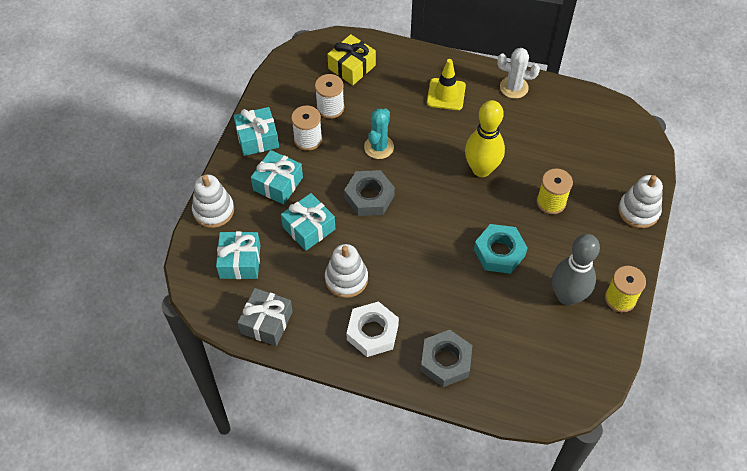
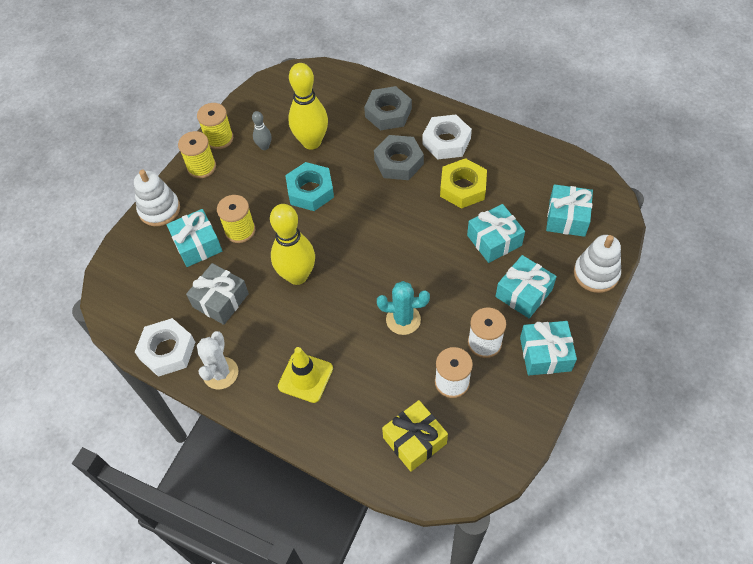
camera: 165 degrees left, 0 degrees up
grey gift [237,288,293,346] -> grey gift moved to [186,263,249,325]
white stacking toy [325,244,368,298] -> yellow nut [440,158,487,209]
grey nut [344,170,395,216] -> grey nut moved to [374,135,424,180]
turquoise cactus [364,109,394,159] -> turquoise cactus turned 60 degrees clockwise [377,281,430,335]
white cactus [497,48,540,99] -> white cactus turned 75 degrees clockwise [197,331,238,389]
grey bowling pin [552,234,600,305] -> grey bowling pin [252,111,272,150], size x0.48
none -> white nut [135,318,195,377]
none -> turquoise gift [166,209,222,267]
none -> yellow spool [178,131,216,179]
none -> yellow bowling pin [288,63,328,150]

